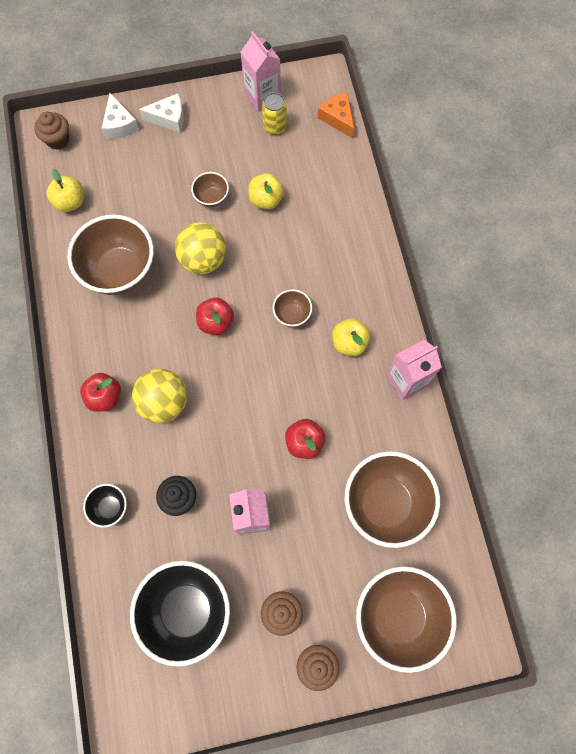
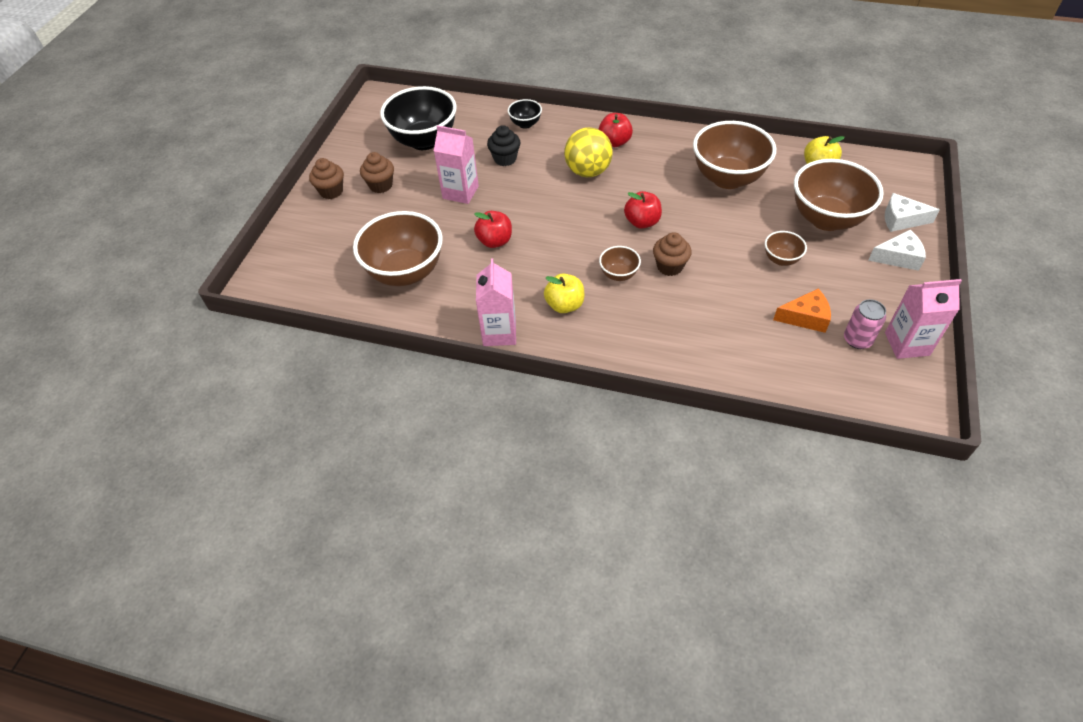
camera: 120 degrees right, 20 degrees down
brown cupcake [34,112,69,150] -> brown cupcake moved to [653,232,692,276]
white cheese [139,93,184,133] -> white cheese turned 120 degrees counterclockwise [868,230,926,271]
yellow ball [175,222,226,274] -> none
yellow apple [248,173,284,210] -> none
yellow can [262,92,287,135] -> pink can [844,299,886,349]
orange cheese [318,92,354,138] -> orange cheese moved to [773,289,831,333]
brown bowl [356,566,456,673] -> brown bowl moved to [794,159,884,231]

